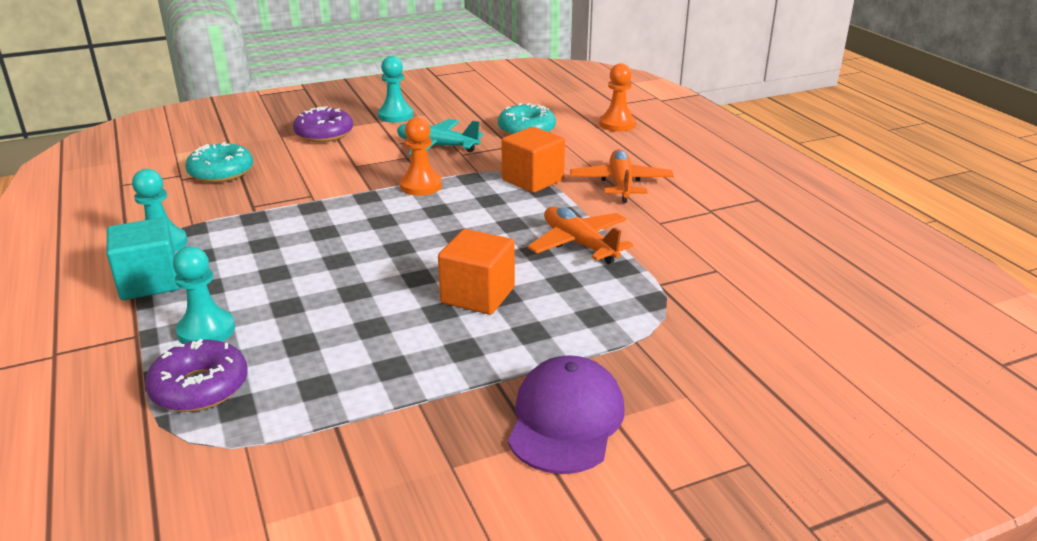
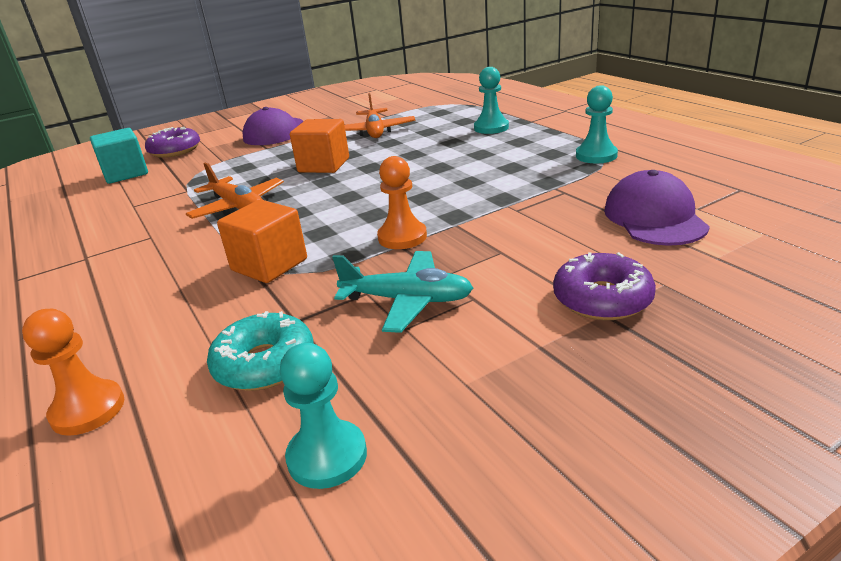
camera: 175 degrees right, 0 degrees up
turquoise cube [107,217,180,300] -> turquoise cube moved to [90,128,148,184]
purple donut [145,339,247,412] -> purple donut moved to [145,127,200,158]
turquoise donut [185,142,253,183] -> purple cap [604,170,710,246]
turquoise pawn [378,56,413,123] -> turquoise pawn moved to [280,343,367,489]
orange plane [570,149,674,203] -> orange plane moved to [344,93,415,138]

